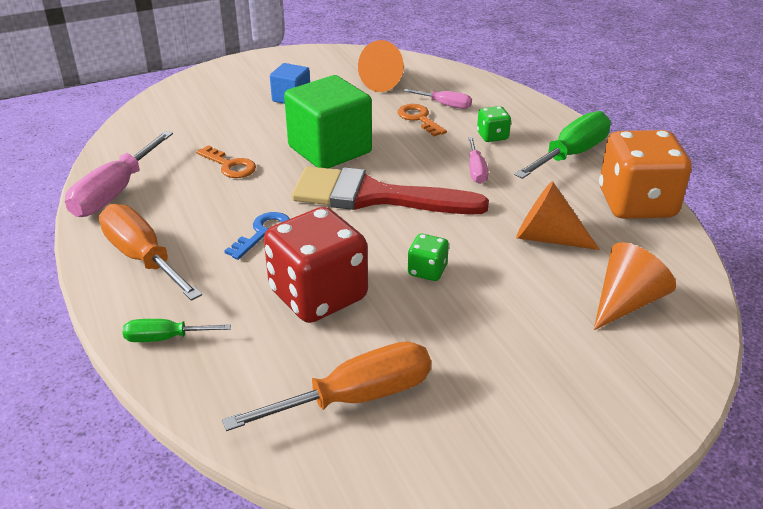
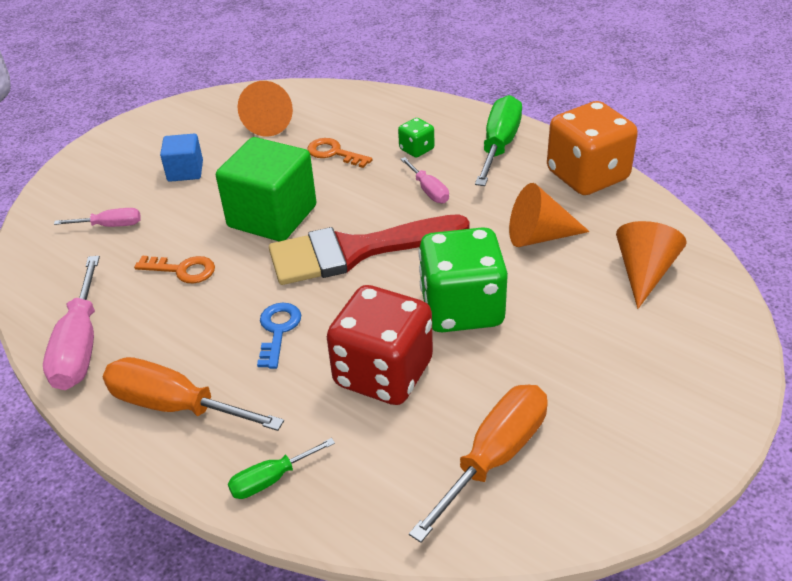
camera: 25 degrees left, 5 degrees up
pink screwdriver [403,89,472,109] -> pink screwdriver moved to [54,208,141,227]
green dice [407,234,449,281] -> green dice [419,227,508,332], size x2.22

